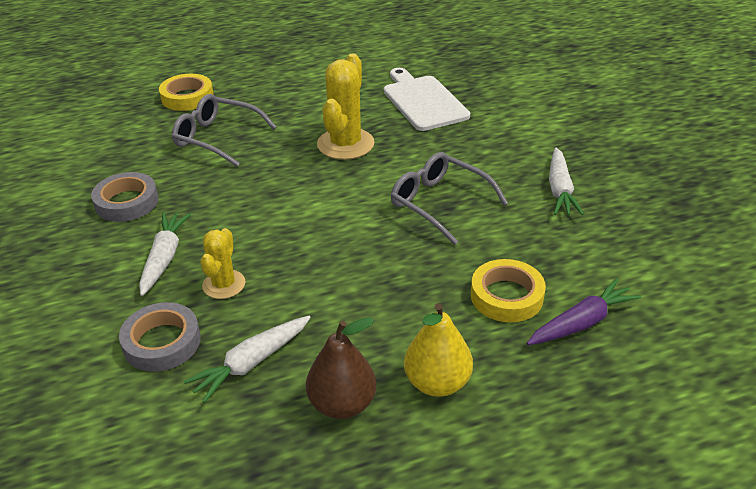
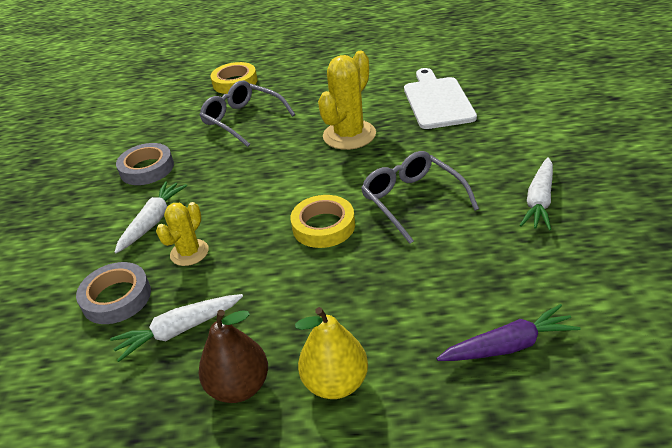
camera: 20 degrees right, 0 degrees up
yellow tape [471,259,546,322] -> yellow tape moved to [290,195,355,248]

